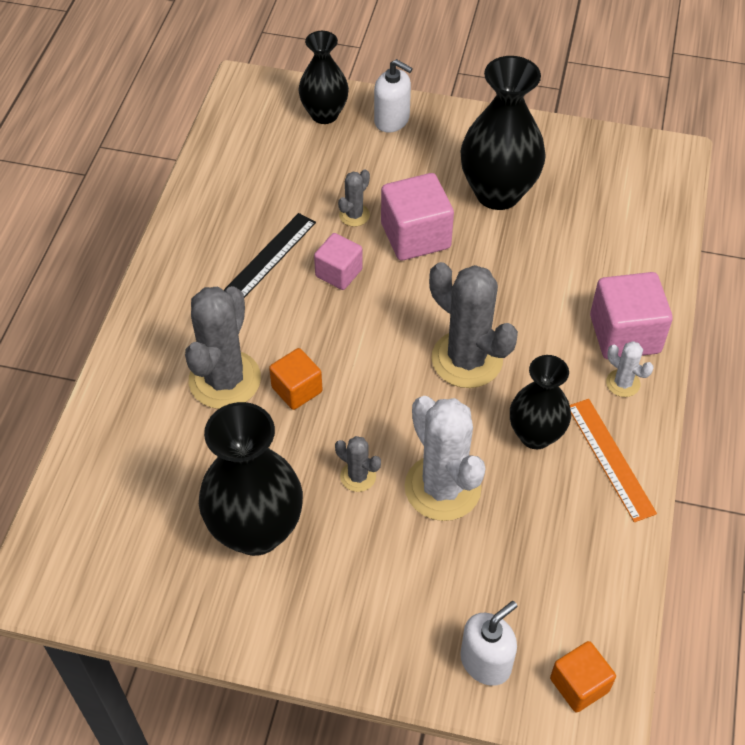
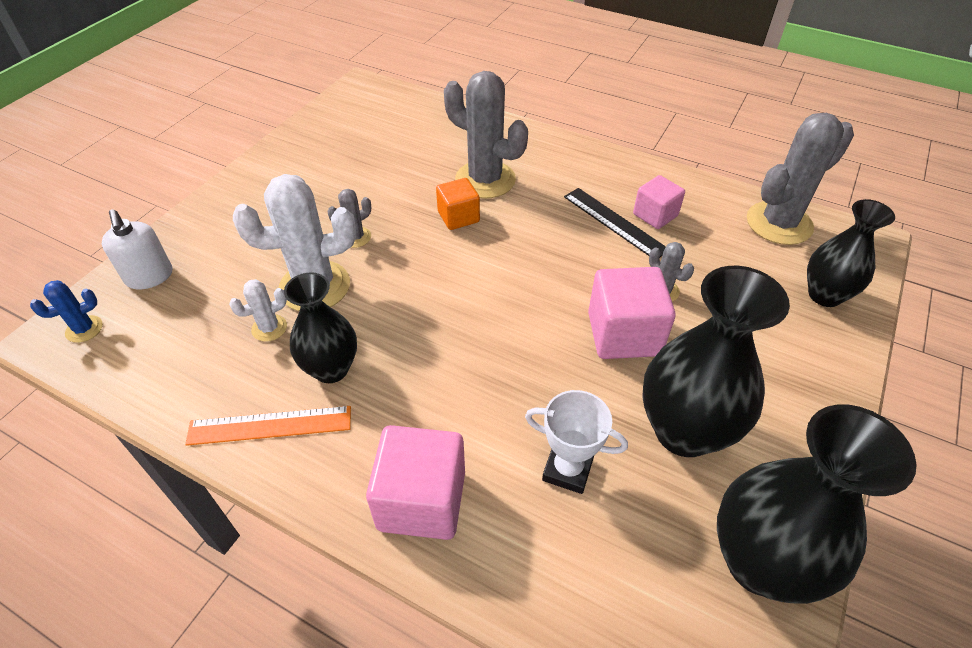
camera: 105 degrees right, 5 degrees down
black vase [199,402,303,556] -> black vase moved to [717,404,917,604]
pink cube [314,233,363,290] -> pink cube moved to [633,175,685,229]
white soap dispenser [374,59,413,133] -> none
grey cactus [429,262,518,388] -> grey cactus moved to [747,113,854,245]
orange cube [550,641,616,712] -> blue cactus [30,280,103,343]
white cactus [606,341,653,397] -> white cactus moved to [229,279,287,342]
none -> white trophy [525,390,628,494]

